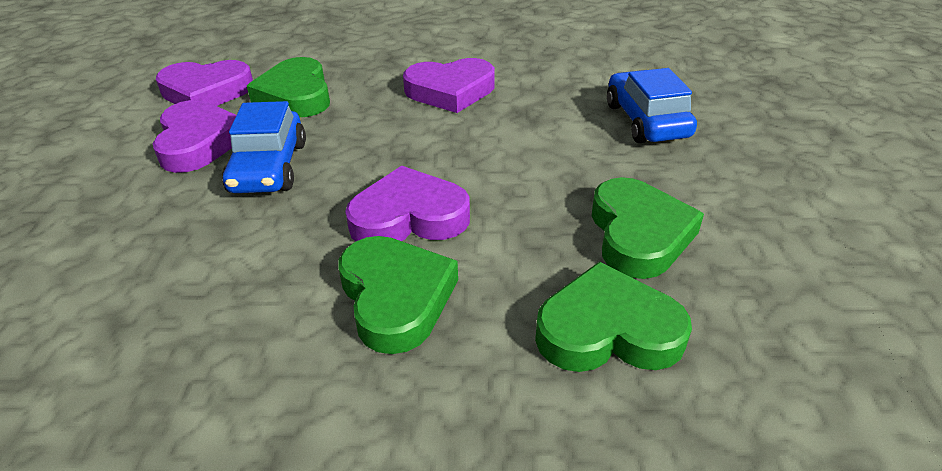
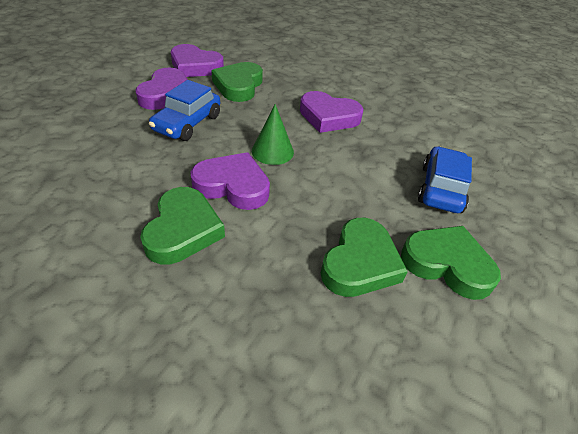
camera: 25 degrees right, 5 degrees up
green heart [535,261,692,372] -> green heart moved to [401,226,501,300]
none -> green cone [252,104,294,165]

